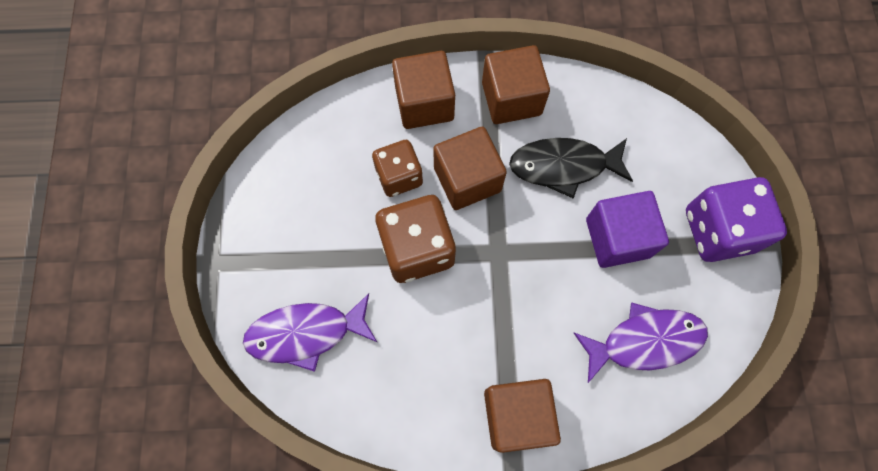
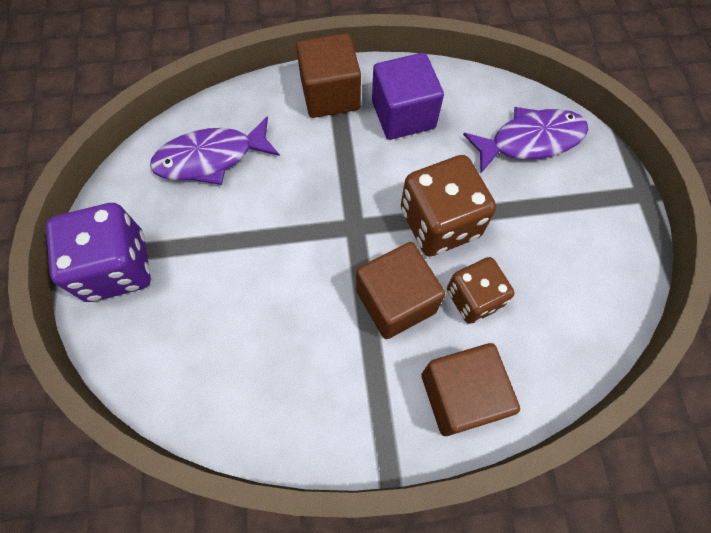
camera: 175 degrees right, 5 degrees down
brown cube [482,45,550,124] -> none
black fish [509,138,633,198] -> none
purple cube [586,191,669,268] -> purple cube moved to [372,53,444,140]

